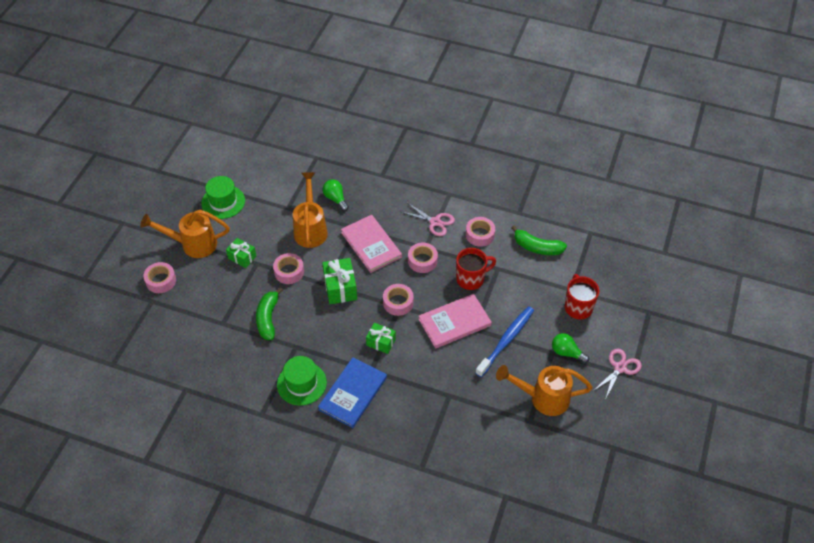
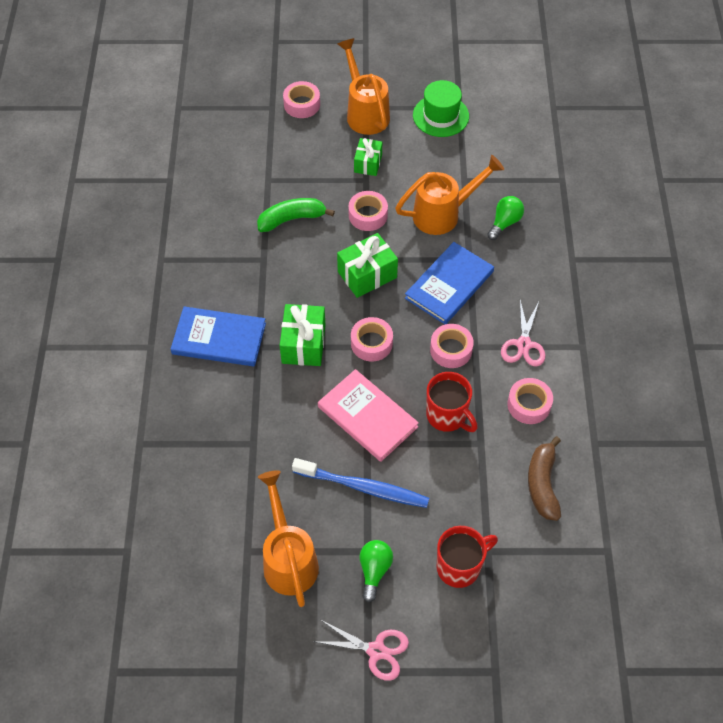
camera: 70 degrees right, 5 degrees up
green hat [277,356,327,406] -> none
pink book [341,215,402,273] -> blue book [405,242,494,324]
green gift [366,323,396,354] -> green gift [280,304,325,366], size x1.54
green banana [511,225,567,255] -> brown banana [528,436,561,521]

